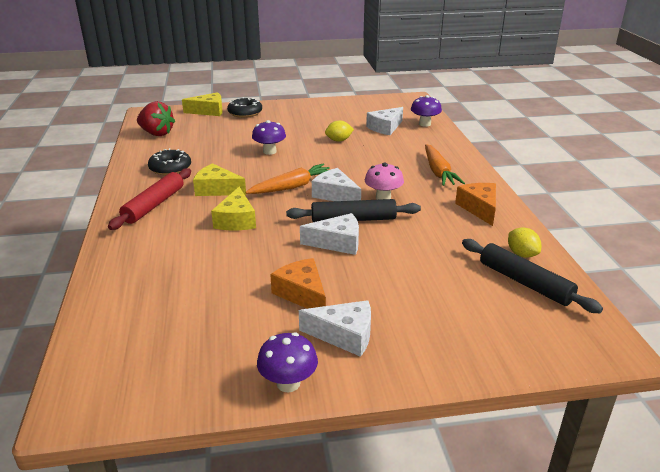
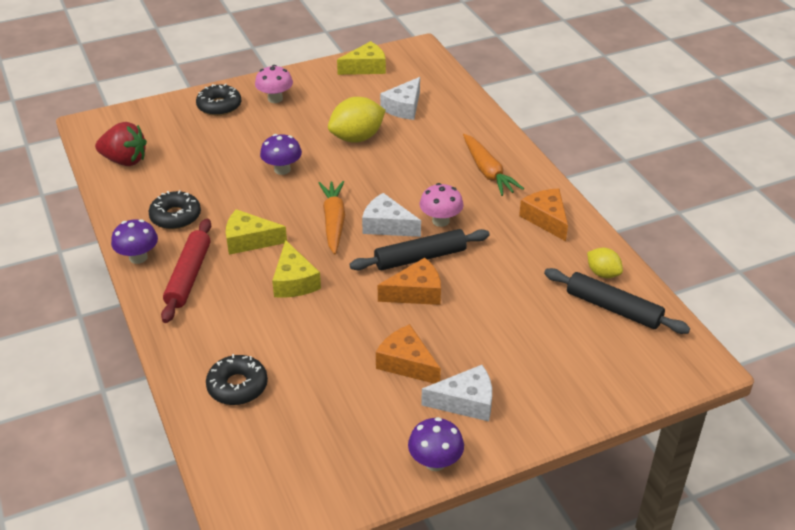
camera: 15 degrees left, 10 degrees up
yellow cheese [182,92,223,116] -> yellow cheese moved to [337,41,386,75]
orange carrot [245,164,330,194] -> orange carrot turned 45 degrees counterclockwise [319,181,345,254]
white cheese [300,213,359,255] -> orange cheese [378,258,441,305]
yellow lemon [325,120,354,141] -> yellow lemon [328,97,386,143], size x1.76
purple mushroom [411,95,442,127] -> purple mushroom moved to [111,219,158,264]
none -> black donut [206,354,268,405]
none -> pink mushroom [255,65,293,103]

